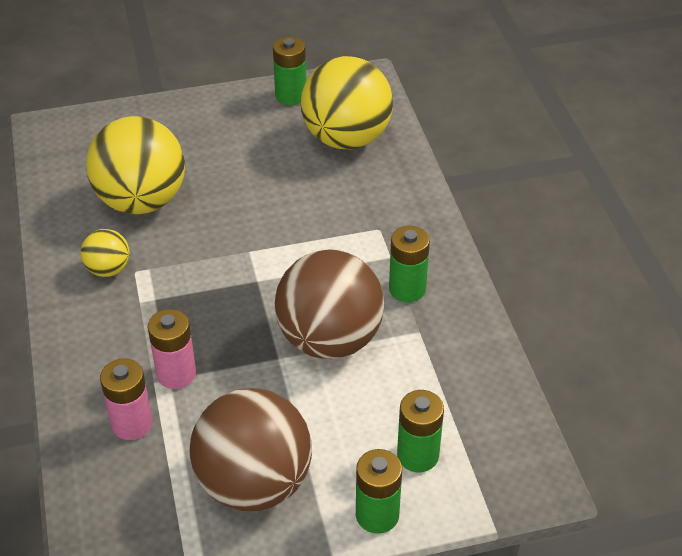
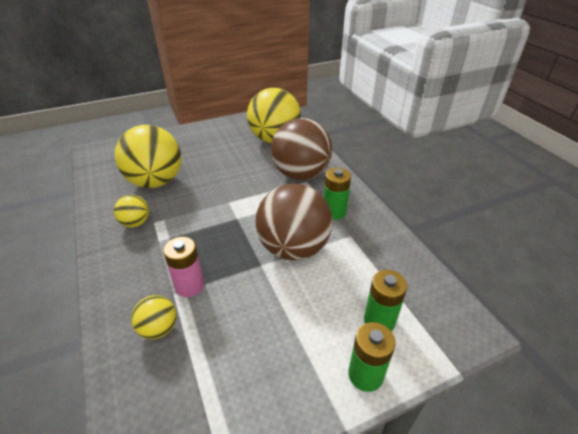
camera: 10 degrees left, 5 degrees down
pink battery [100,358,153,440] -> yellow ball [131,295,177,339]
brown ball [190,388,312,511] -> brown ball moved to [271,118,332,180]
green battery [273,37,306,105] -> none

